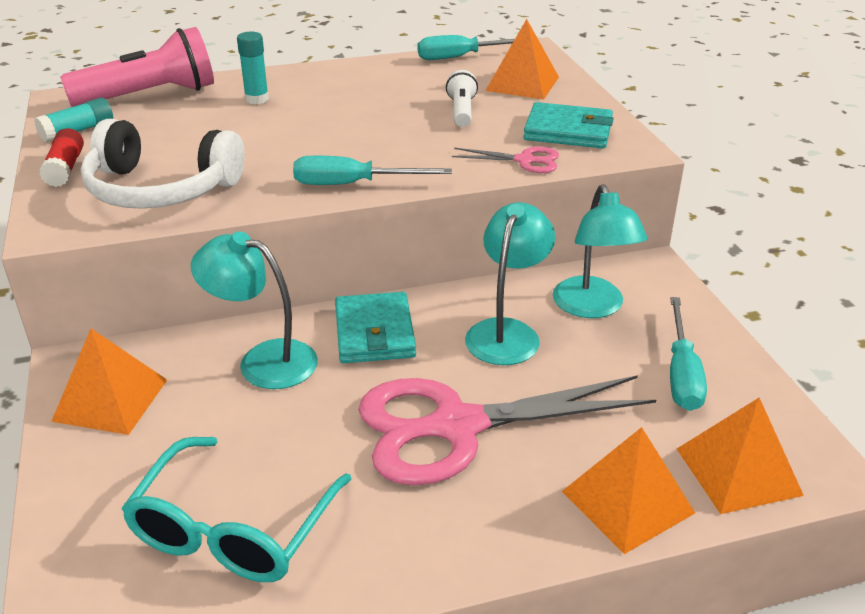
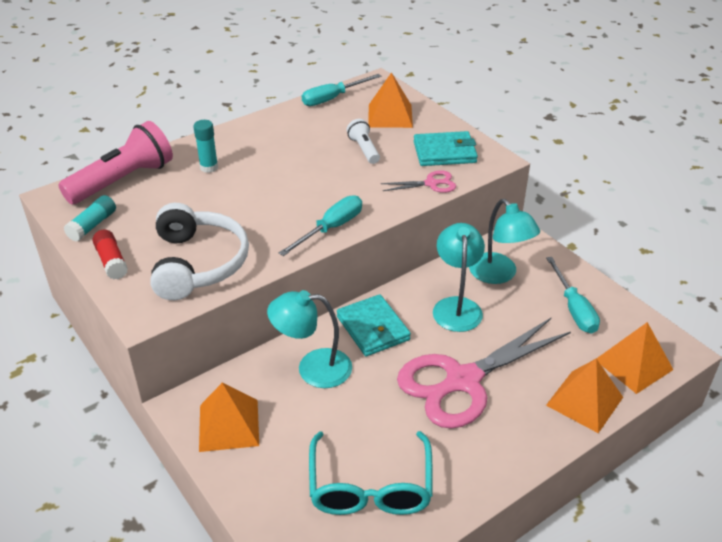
camera: 20 degrees left, 5 degrees up
white headphones [81,119,245,209] -> white headphones turned 90 degrees counterclockwise [150,203,249,300]
turquoise screwdriver [293,156,452,185] -> turquoise screwdriver turned 150 degrees clockwise [279,195,362,256]

